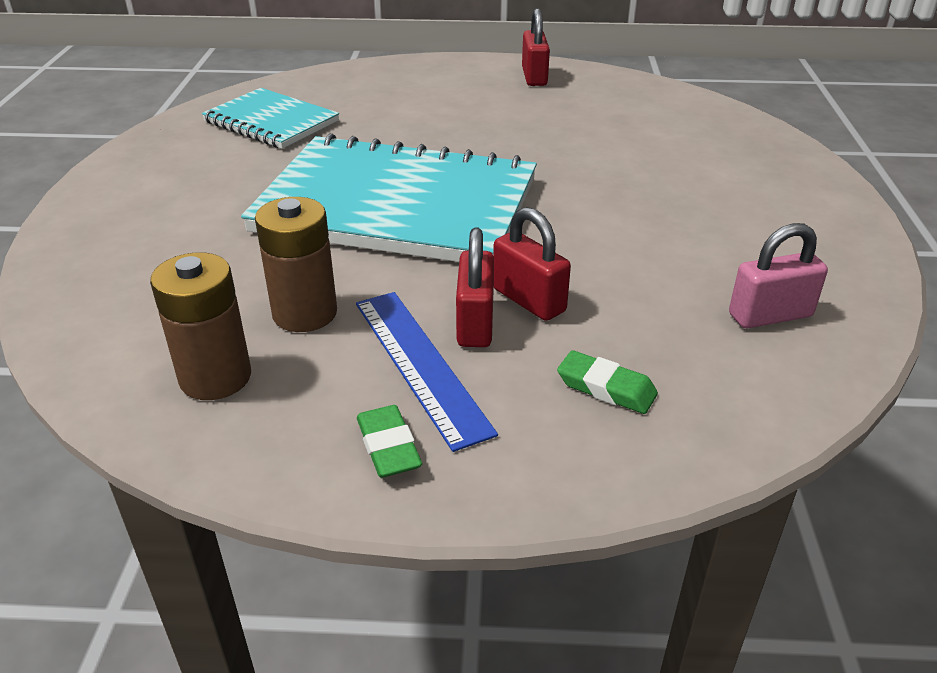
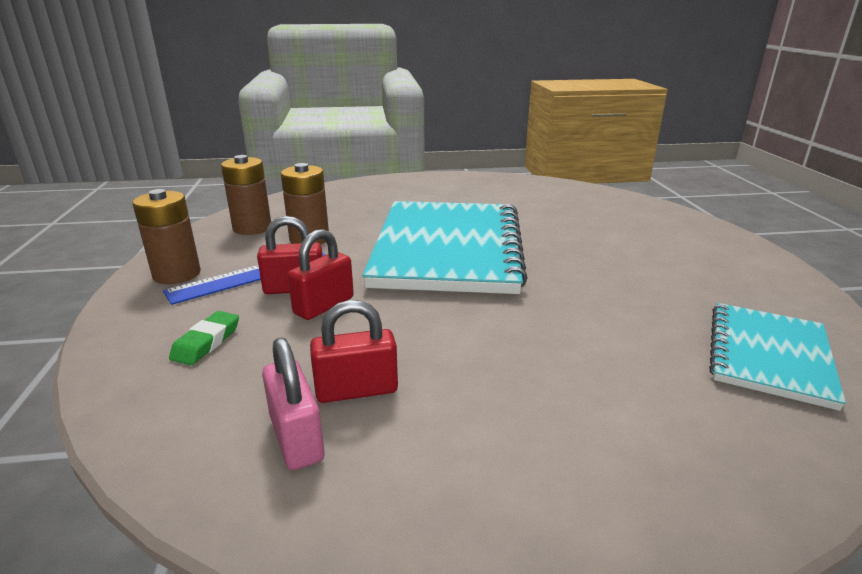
camera: 80 degrees right, 10 degrees down
turquoise notebook [202,88,339,149] -> turquoise notebook moved to [709,303,846,411]
green eraser [357,405,422,478] -> brown battery [132,189,201,284]
red padlock [522,8,550,86] -> red padlock moved to [310,300,398,403]

